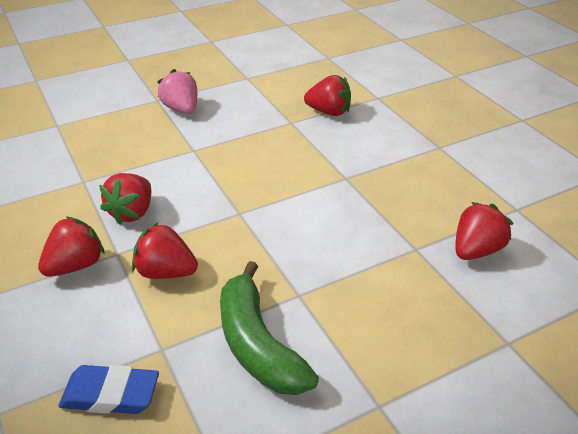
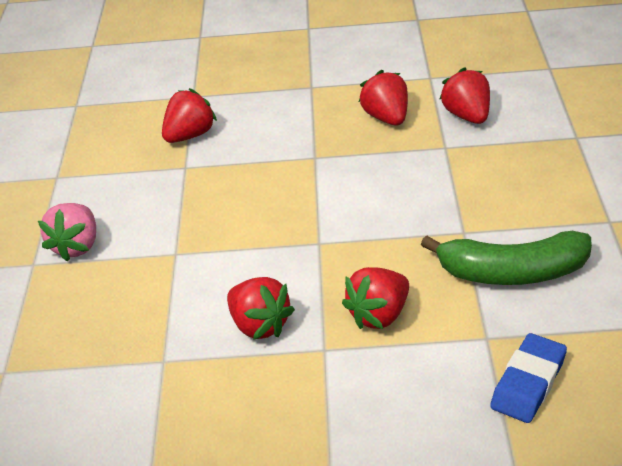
camera: 60 degrees left, 0 degrees up
red strawberry [38,216,105,277] -> red strawberry moved to [359,70,408,126]
pink strawberry [157,69,197,114] -> pink strawberry turned 75 degrees counterclockwise [38,203,96,262]

